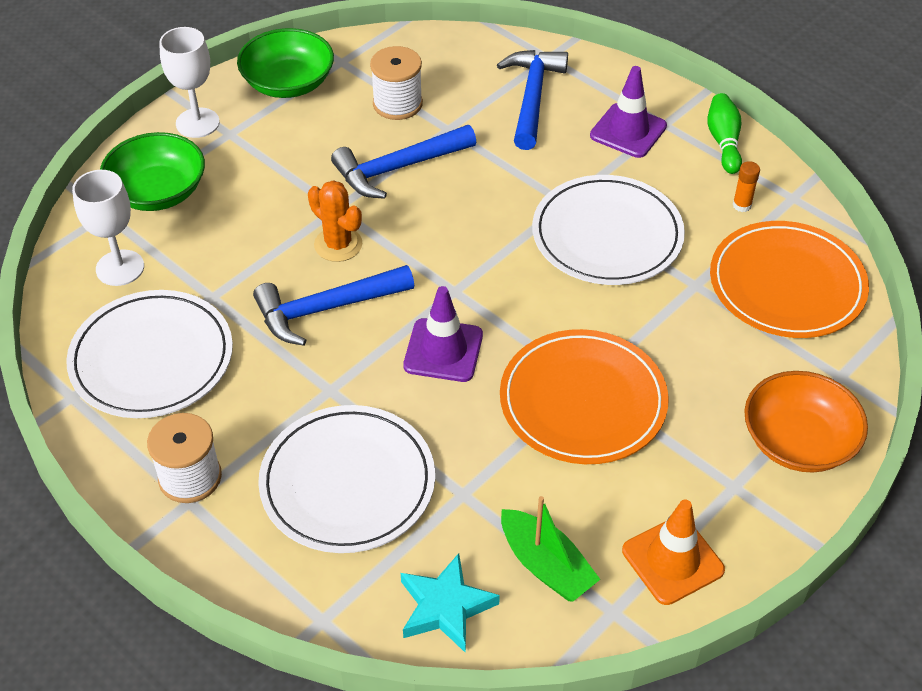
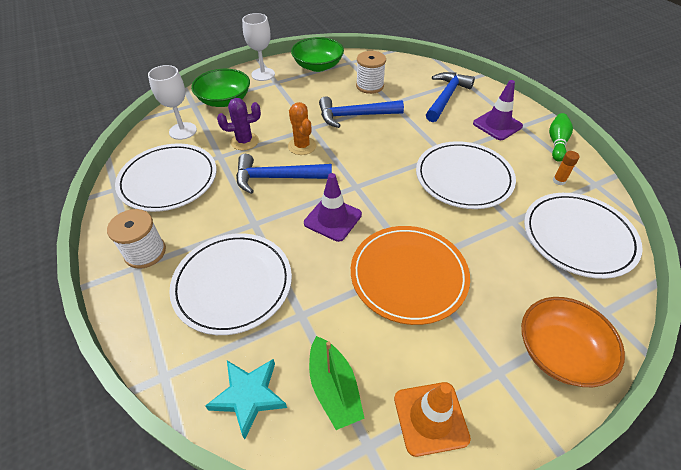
camera: 20 degrees right, 0 degrees up
orange plate [710,221,869,338] -> white plate [524,193,643,279]
none -> purple cactus [217,98,261,150]

